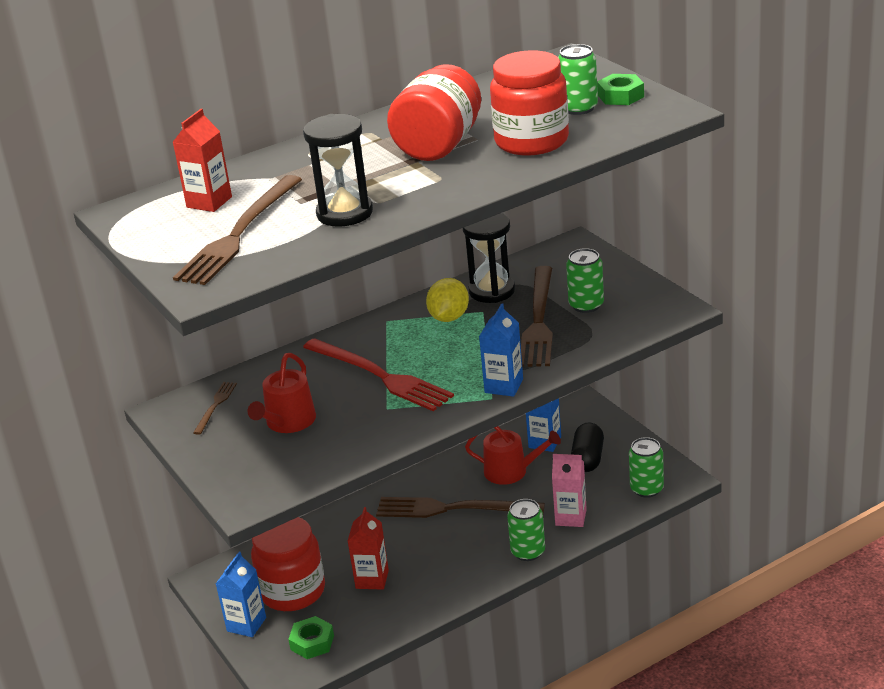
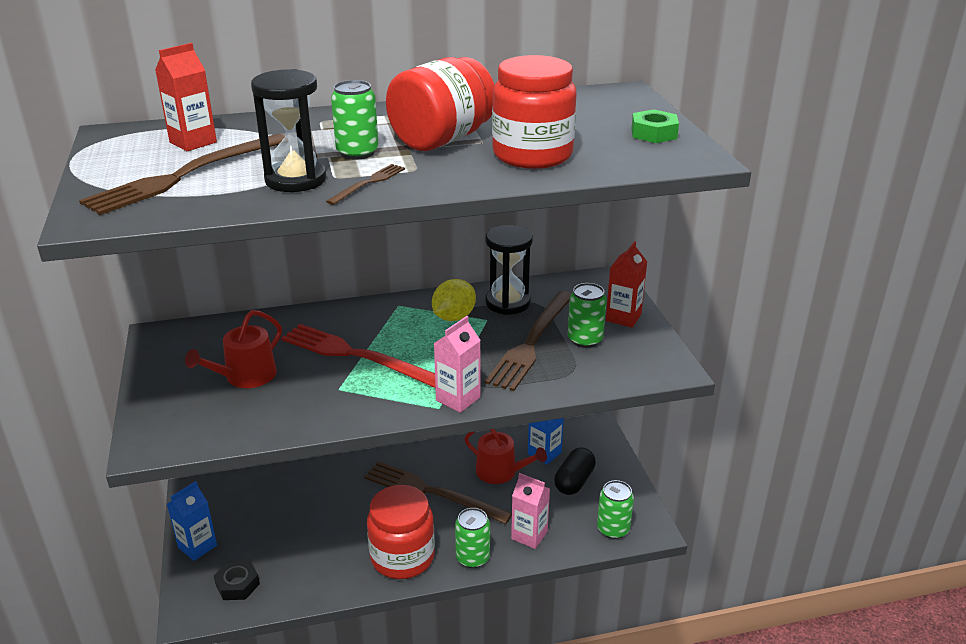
camera: 15 degrees right, 0 degrees up
brown fork [193,382,237,435] -> brown fork moved to [326,164,405,205]
red jar [251,517,325,611] -> red jar moved to [367,485,435,579]
green nut [288,616,334,659] -> black nut [214,560,260,600]
red fork [303,338,454,411] -> red fork turned 150 degrees clockwise [281,324,435,388]
red carton [348,507,389,589] -> red carton moved to [606,241,647,328]
blue carton [479,303,523,397] -> pink carton [434,316,481,413]
green can [558,44,598,115] -> green can moved to [331,80,378,159]

